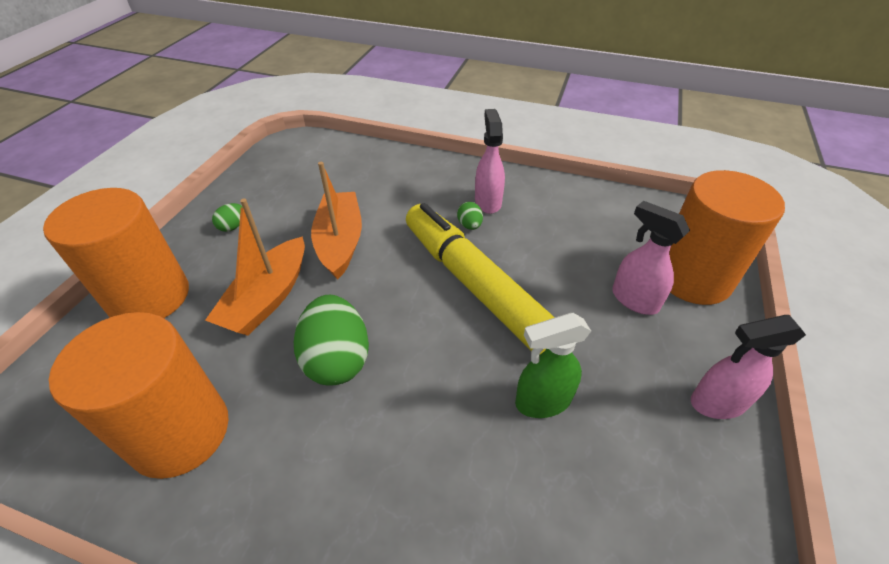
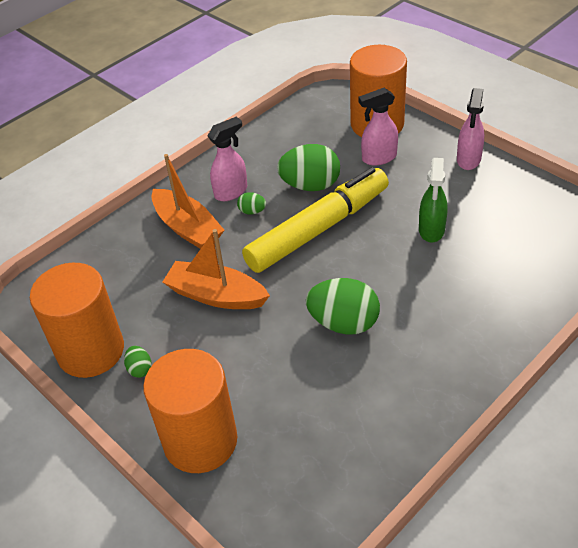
camera: 60 degrees left, 0 degrees up
orange cylinder [49,312,229,479] -> orange cylinder moved to [30,263,124,378]
orange boat [205,199,305,336] -> orange boat moved to [151,154,225,249]
yellow marker [406,203,555,354] -> yellow marker turned 150 degrees clockwise [242,167,389,273]
pink spray bottle [475,109,505,214] -> pink spray bottle turned 120 degrees clockwise [208,117,247,201]
none -> green egg [277,144,340,191]

